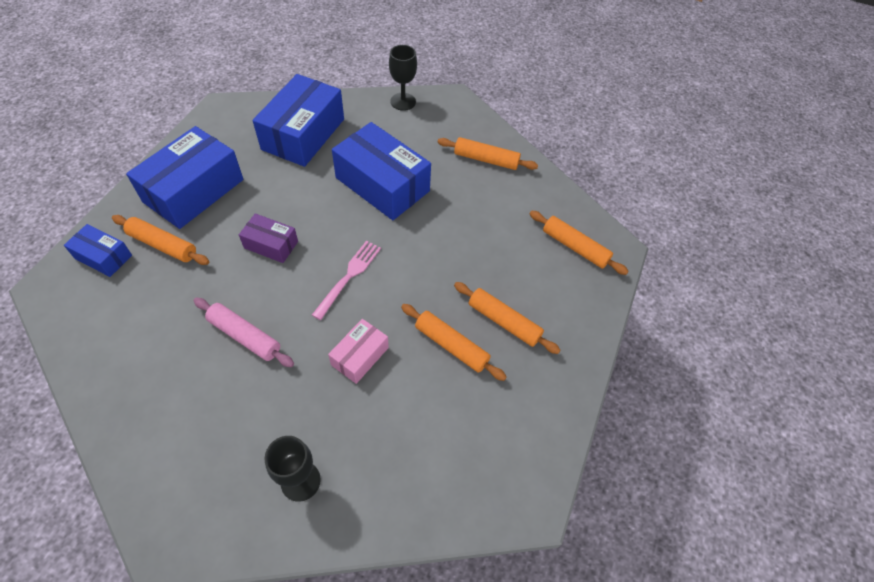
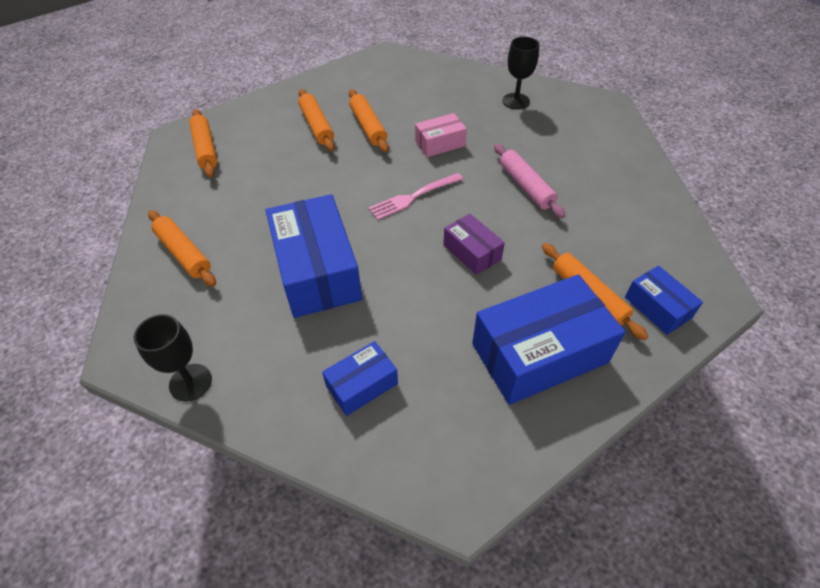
camera: 145 degrees left, 5 degrees down
blue box [253,74,344,167] -> blue box [322,341,398,416], size x0.51

